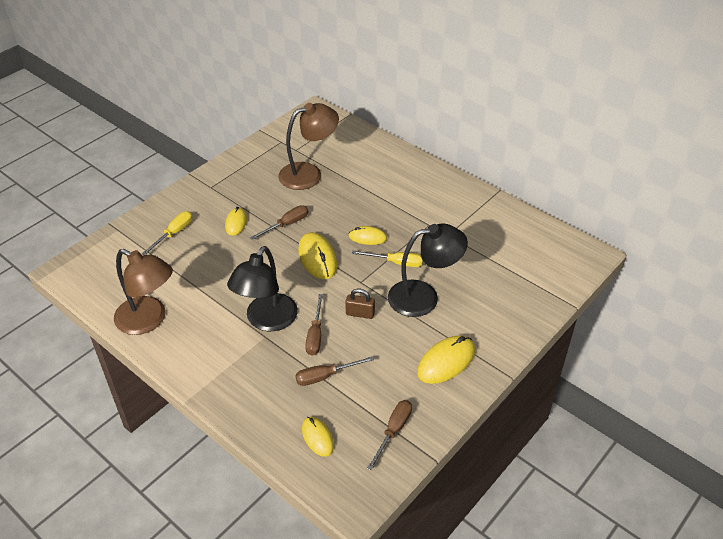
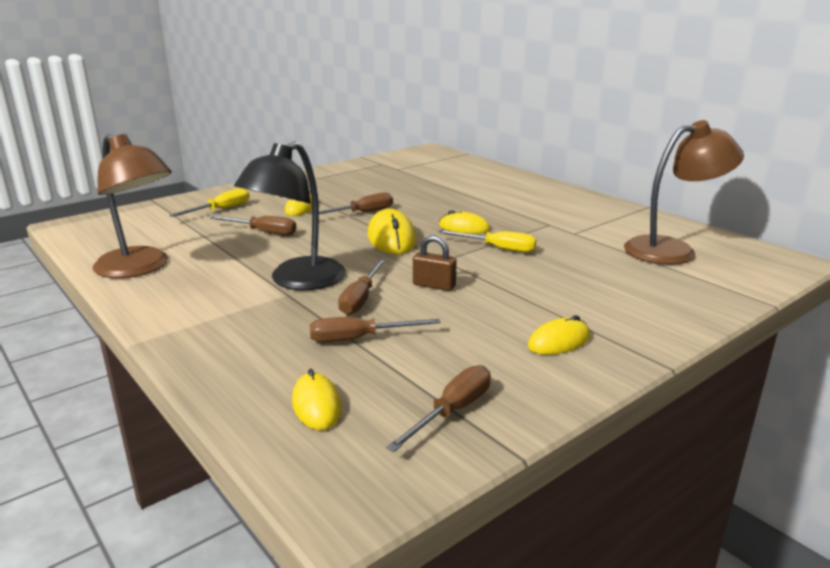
camera: 10 degrees right, 20 degrees down
brown lamp [278,103,339,190] -> brown lamp moved to [624,120,744,265]
black lamp [388,224,468,317] -> none
yellow mouse [417,336,475,384] -> yellow mouse [528,315,590,355], size x0.62
none -> brown screwdriver [210,216,297,235]

